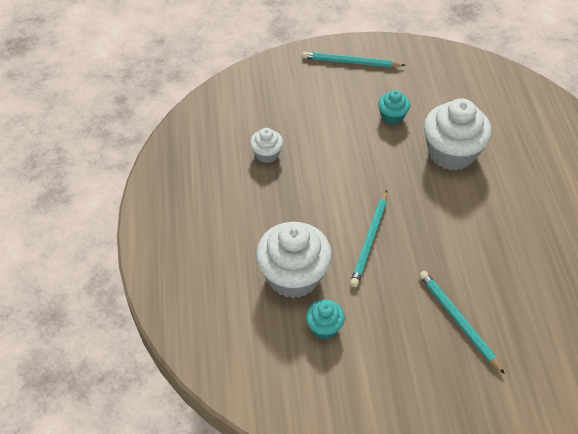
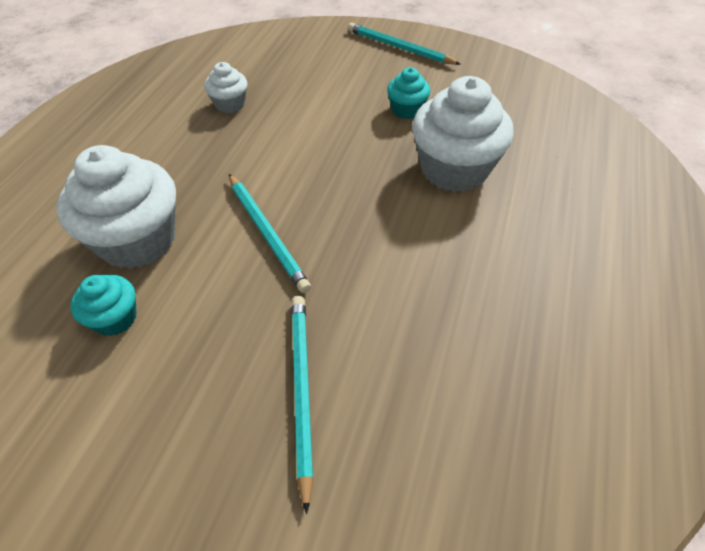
camera: 25 degrees right, 0 degrees up
turquoise pencil [350,190,387,287] -> turquoise pencil turned 75 degrees counterclockwise [229,174,311,293]

